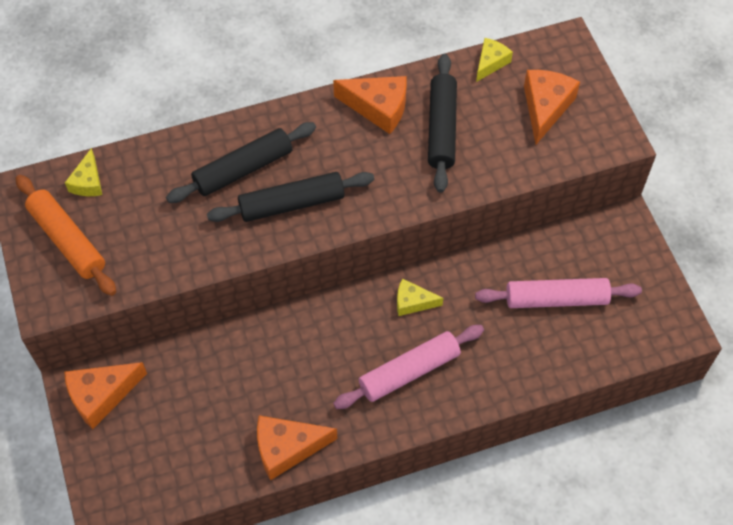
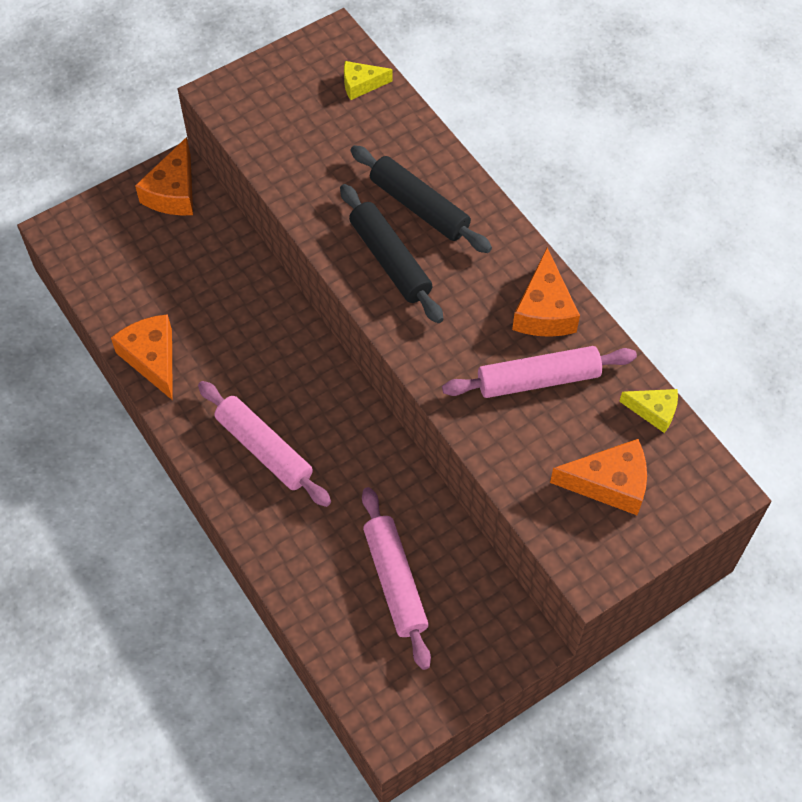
camera: 75 degrees right, 0 degrees up
orange rolling pin [16,175,116,296] -> none
orange cheese [64,362,147,429] -> orange cheese turned 120 degrees counterclockwise [135,137,193,216]
yellow cheese [397,279,443,316] -> none
black rolling pin [428,54,457,193] -> pink rolling pin [442,346,637,398]

